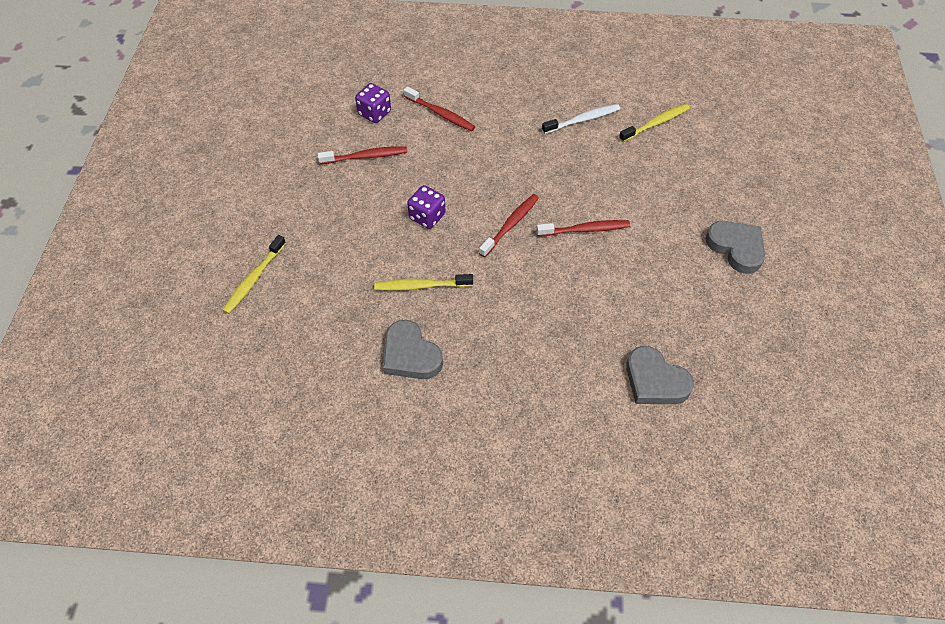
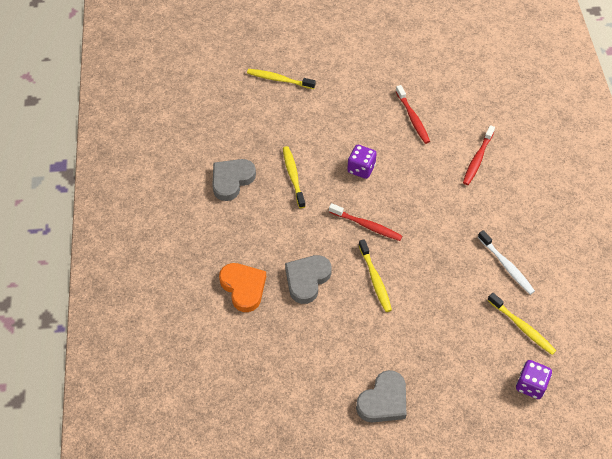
camera: 80 degrees right, 0 degrees up
purple dice [355,83,391,123] -> purple dice moved to [516,360,552,399]
red toothbrush [536,220,630,236] -> yellow toothbrush [359,239,392,312]
grey heart [626,346,694,404] -> grey heart moved to [285,255,332,304]
none -> orange heart [219,263,266,312]

